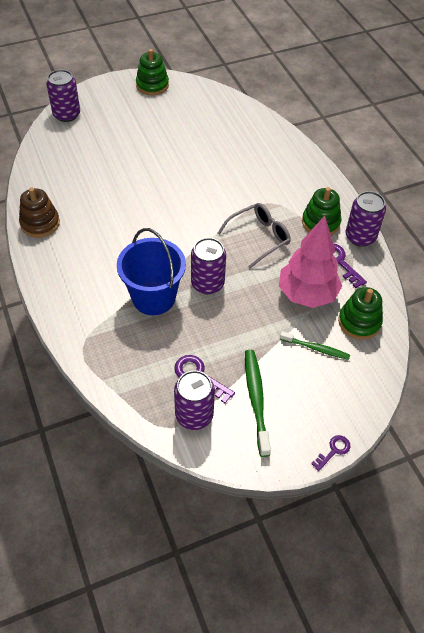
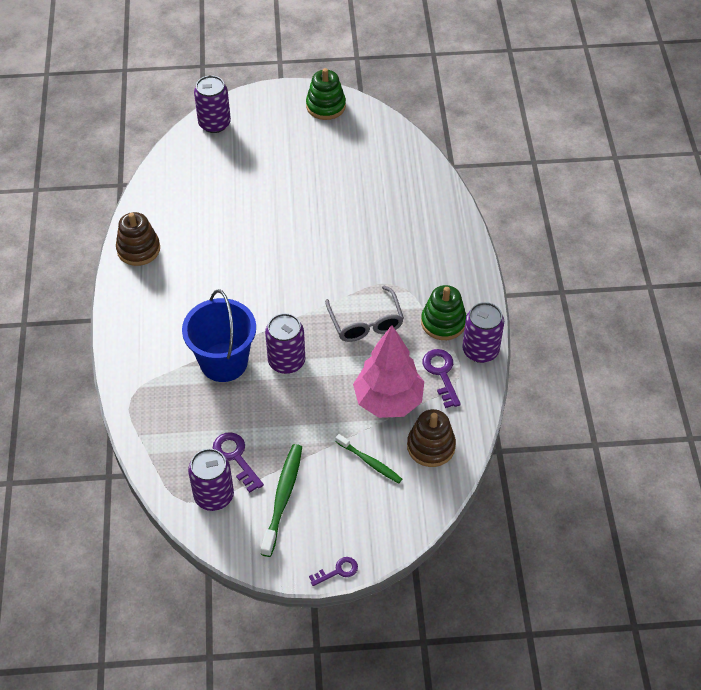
camera: 20 degrees right, 0 degrees up
grey glasses [218,203,291,268] -> grey glasses turned 90 degrees clockwise [325,286,404,342]
green stacking toy [338,287,383,340] -> brown stacking toy [407,409,456,467]

